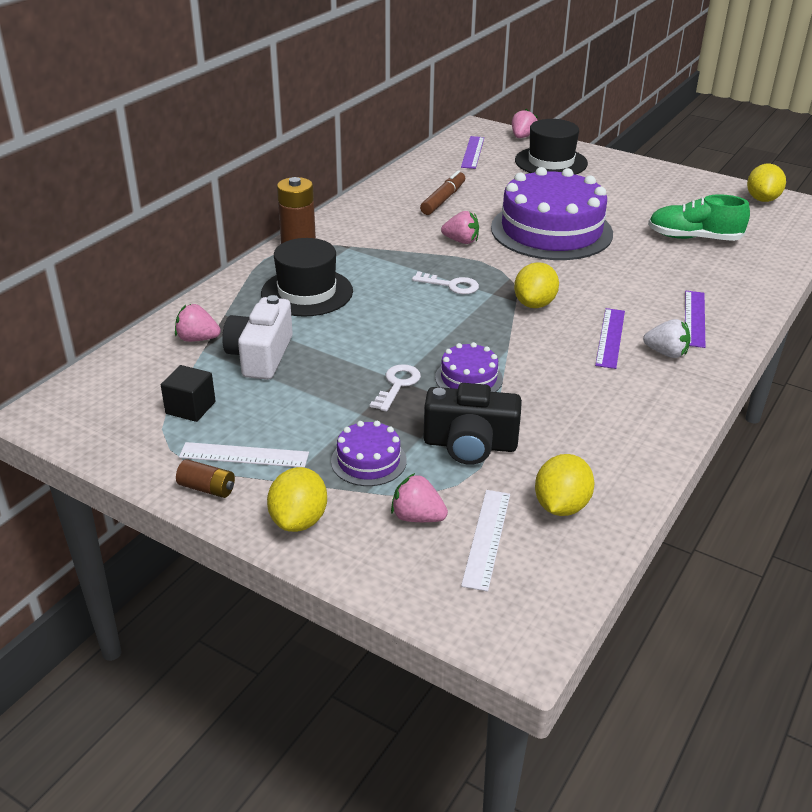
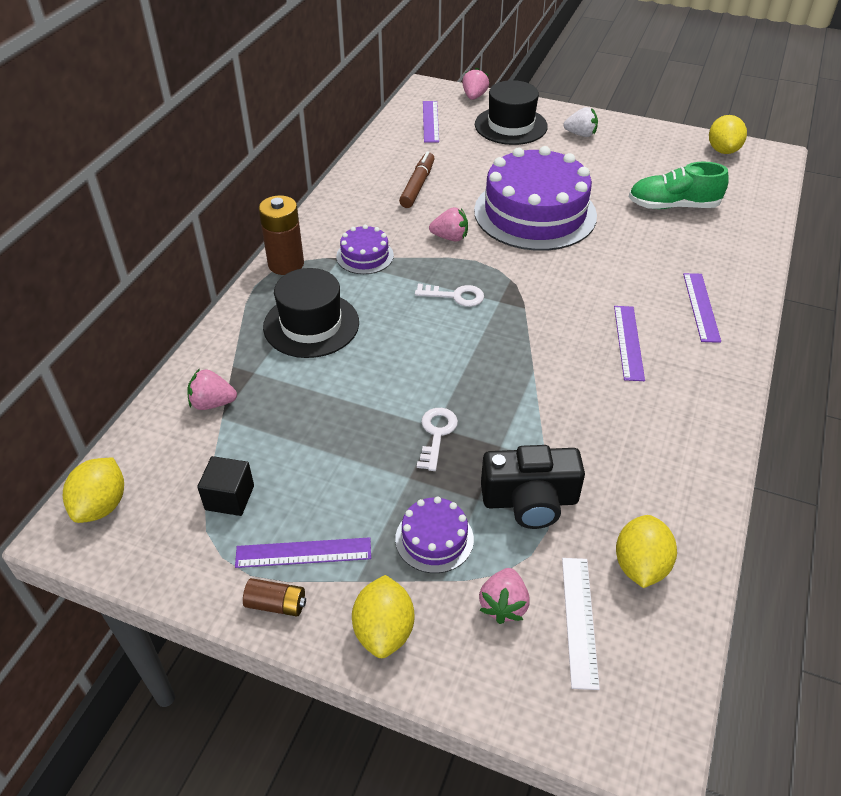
camera: 10 degrees left, 10 degrees up
white ruler [179,442,309,468] -> purple ruler [235,537,371,568]
white camera [222,295,293,380] -> none
pink strawberry [391,473,448,522] -> pink strawberry turned 90 degrees counterclockwise [479,568,530,624]
purple cake [435,342,503,392] -> purple cake moved to [336,225,394,274]
yellow lemon [514,262,559,308] -> yellow lemon moved to [63,458,124,523]
white strawberry [643,319,691,358] -> white strawberry moved to [563,107,598,137]

